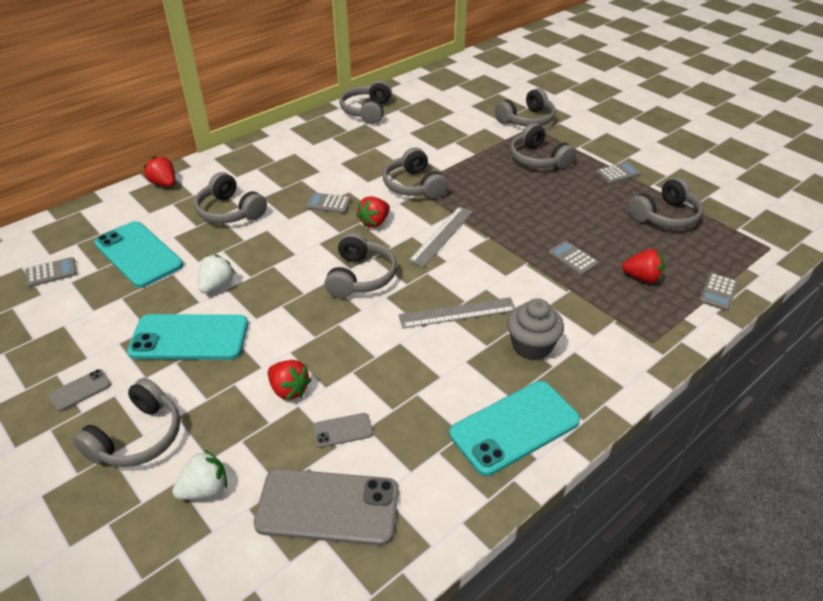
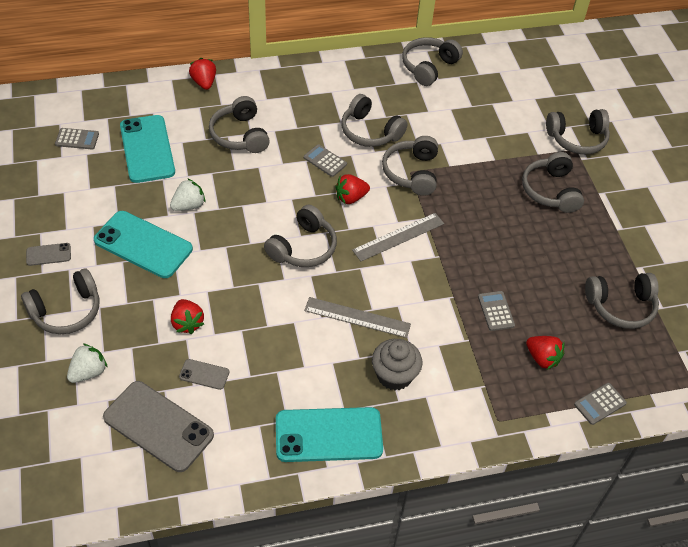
camera: 25 degrees right, 10 degrees up
white strawberry [172,450,227,500] -> white strawberry turned 45 degrees counterclockwise [67,343,108,383]
grey calculator [596,162,641,184] -> none
none -> grey headphones [341,94,408,147]

